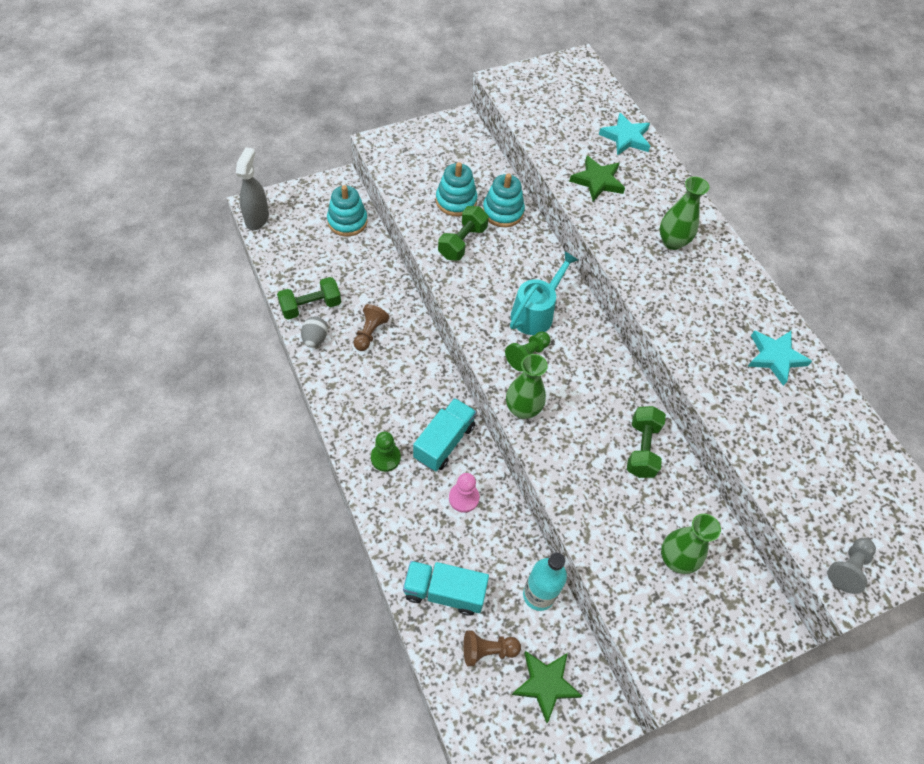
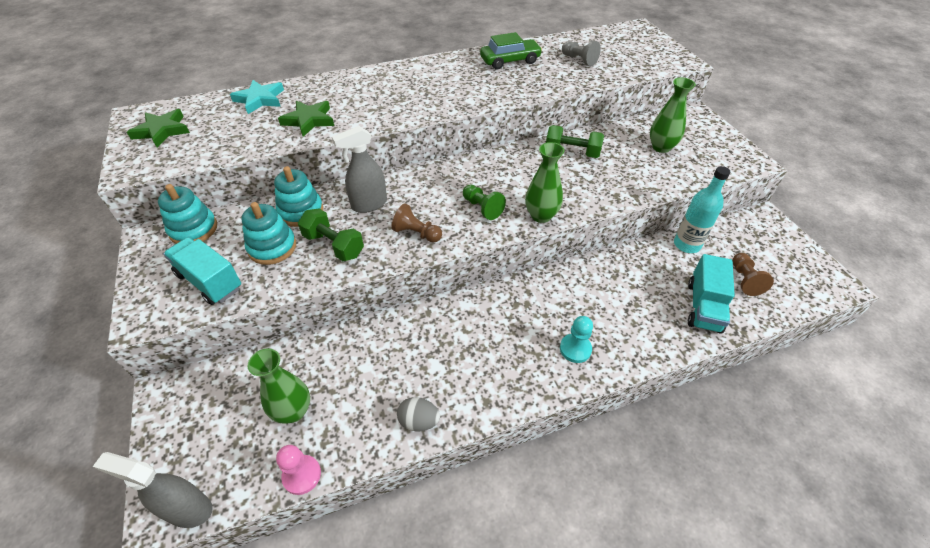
camera: 80 degrees left, 10 degrees down
green dumbbell [277,277,341,320] -> none
turquoise stacking toy [327,185,367,236] -> turquoise stacking toy moved to [158,184,217,244]
brown pawn [354,304,390,351] -> brown pawn moved to [391,203,442,243]
green pawn [371,431,401,472] -> turquoise pawn [560,316,593,363]
turquoise truck [413,398,476,471] -> turquoise truck moved to [163,237,241,305]
pink pawn [449,473,479,513] -> pink pawn moved to [276,445,321,495]
turquoise watering can [510,251,578,335] -> none
green star [512,651,582,723] -> green star moved to [127,109,190,147]
green vase [660,176,709,250] -> green vase moved to [248,348,310,424]
turquoise star [747,330,812,386] -> green car [480,32,542,69]
grey pawn [827,538,876,594] -> grey pawn moved to [562,40,601,66]
none -> grey spray bottle [332,126,387,213]

